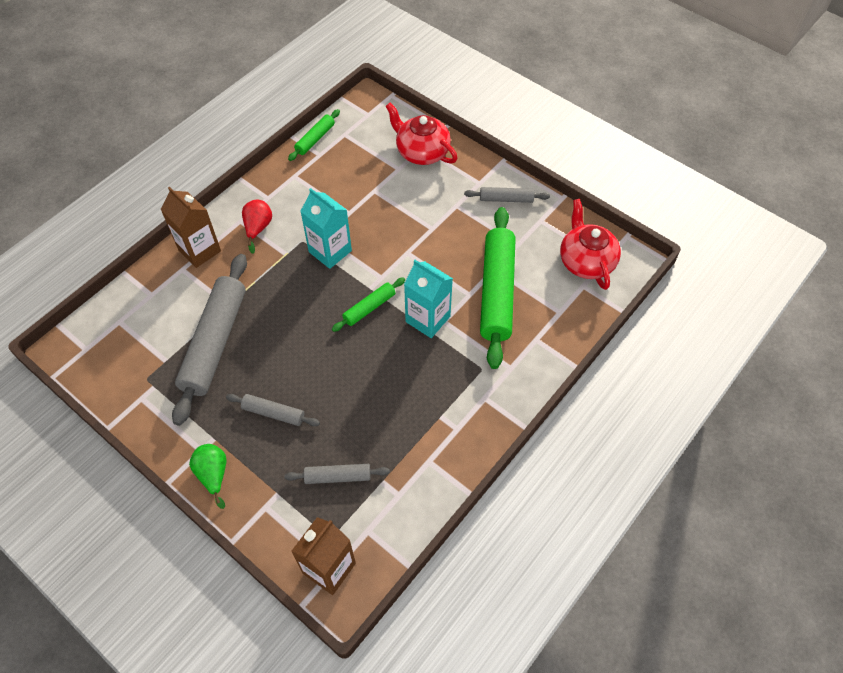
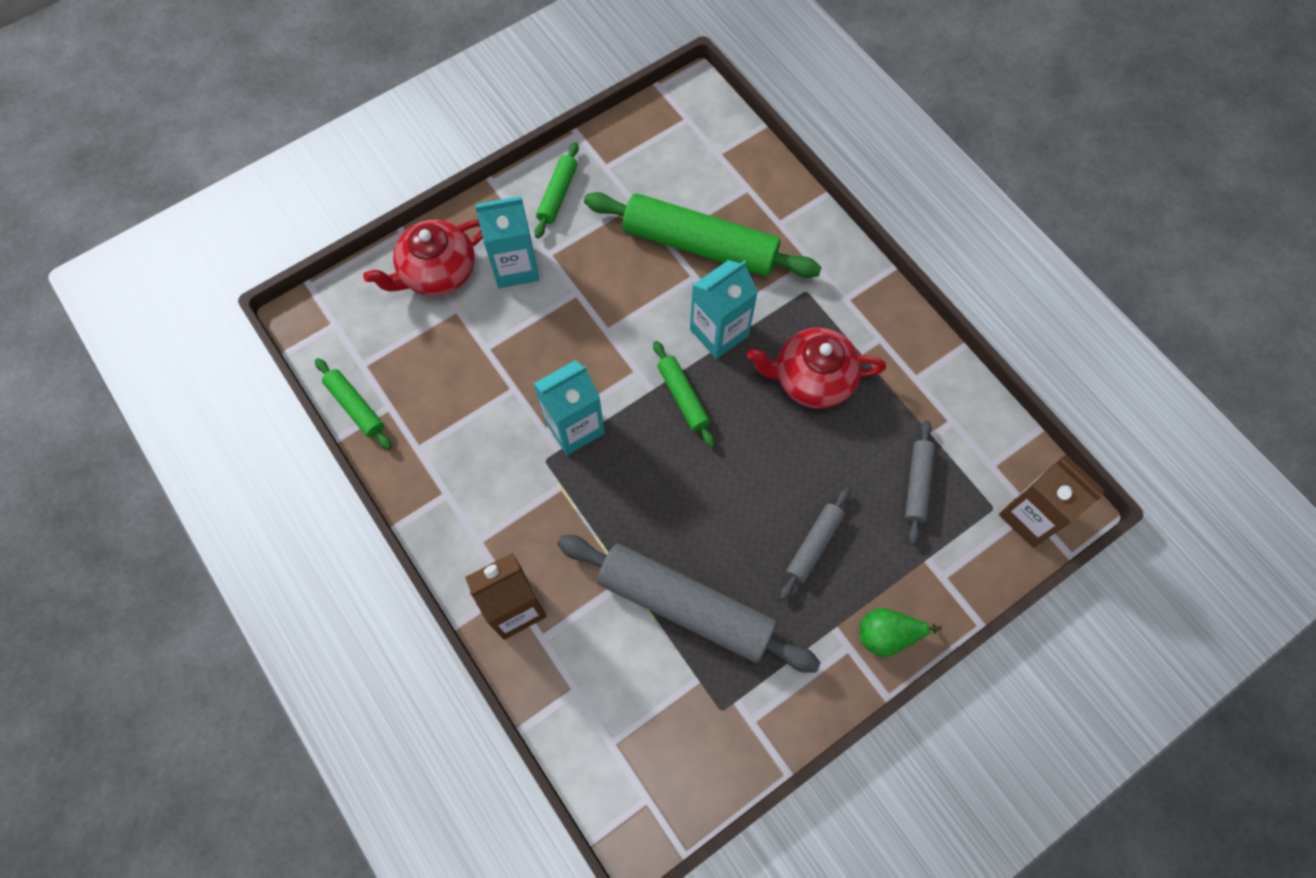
camera: 75 degrees left, 10 degrees up
red pear [242,200,272,254] -> none
grey rolling pin [464,187,550,203] -> green rolling pin [535,142,579,238]
red teapot [560,199,621,290] -> red teapot moved to [747,328,886,409]
none -> turquoise carton [475,196,539,288]

